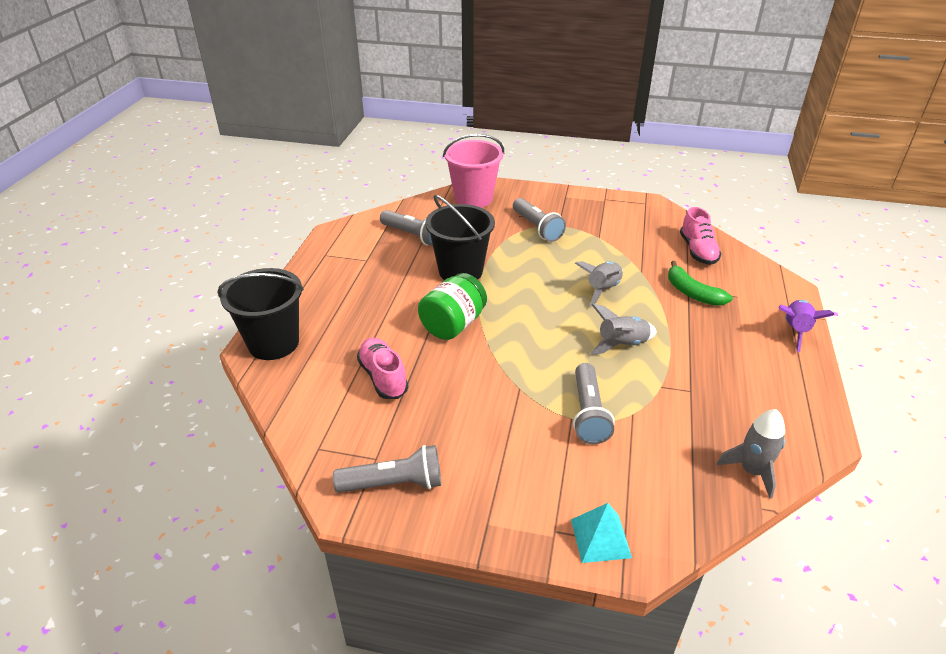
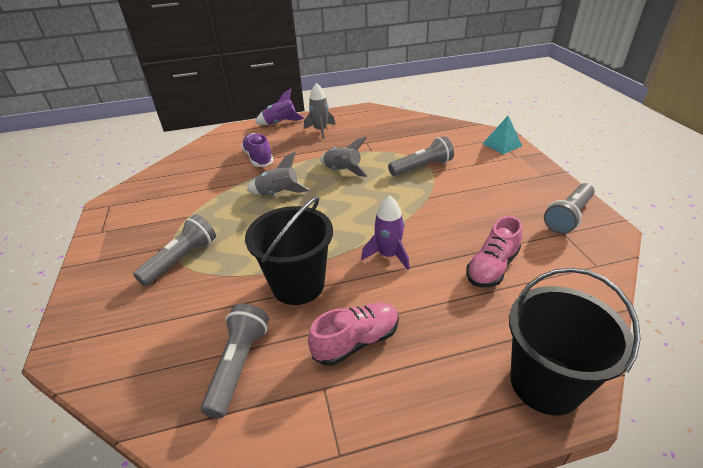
camera: 115 degrees left, 0 degrees up
grey flashlight [333,445,441,492] -> grey flashlight turned 105 degrees counterclockwise [544,183,595,234]
green jar [418,273,487,340] -> purple rocket [361,195,409,270]
pink bucket [443,134,504,208] -> none
green banana [668,261,733,306] -> purple shoe [241,133,274,167]
pink shoe [680,207,722,265] -> pink shoe moved to [308,303,399,366]
grey rocket [717,409,785,499] -> grey rocket moved to [304,83,335,139]

